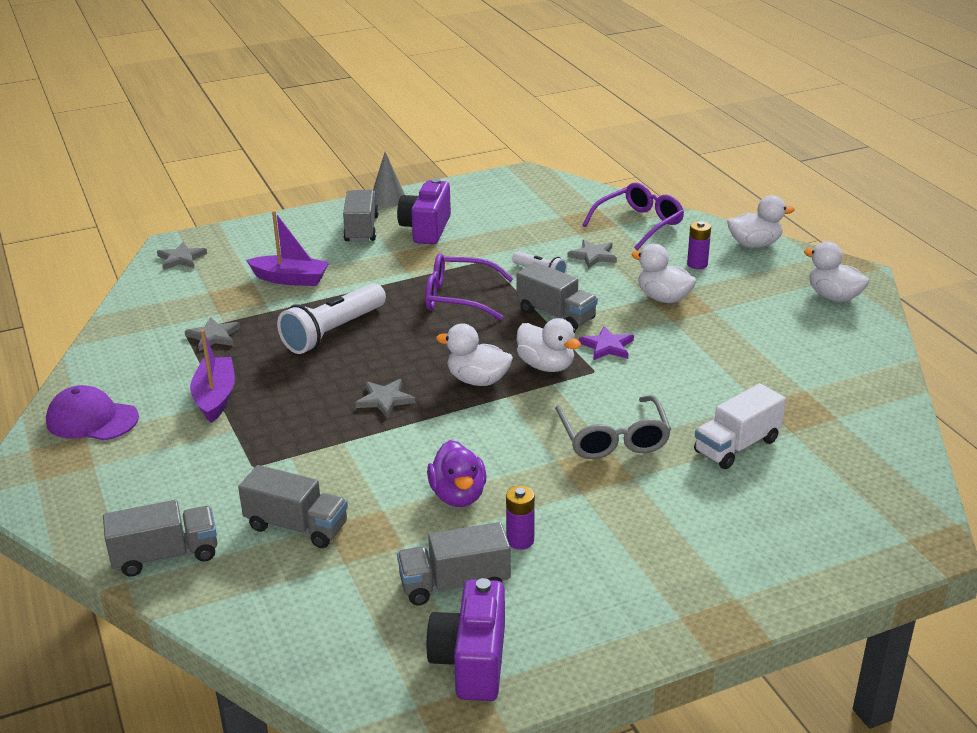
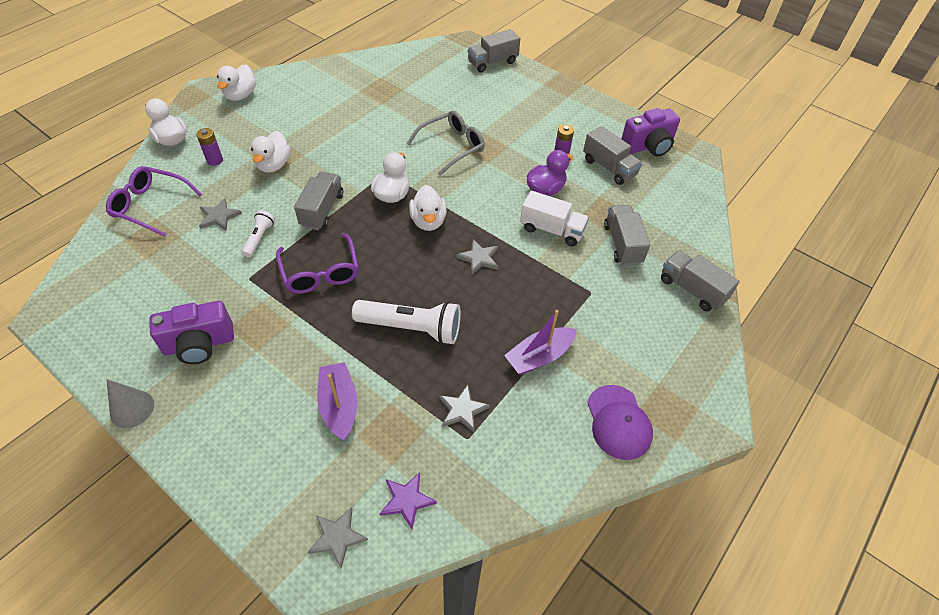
camera: 120 degrees left, 20 degrees up
grey truck [343,190,379,242] -> grey truck moved to [468,29,520,73]
purple star [579,326,634,360] -> purple star moved to [379,472,437,529]
white truck [694,383,786,469] -> white truck moved to [520,190,589,246]

